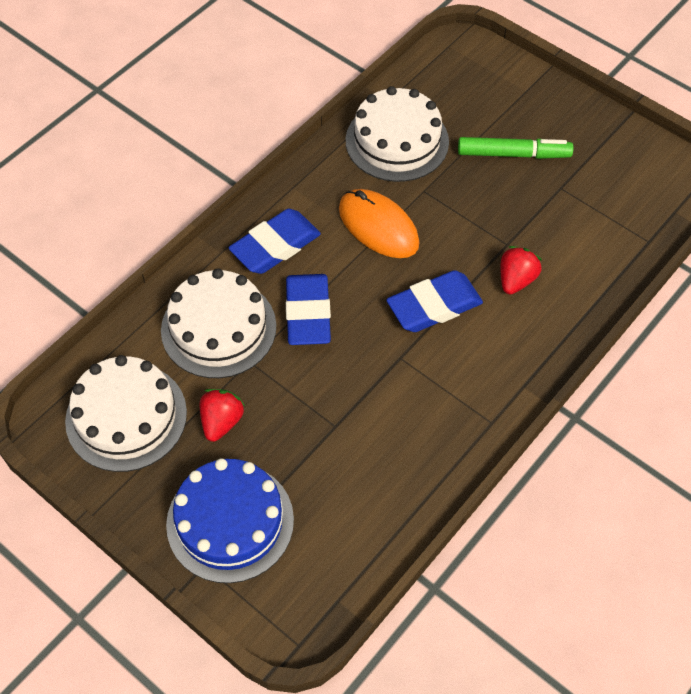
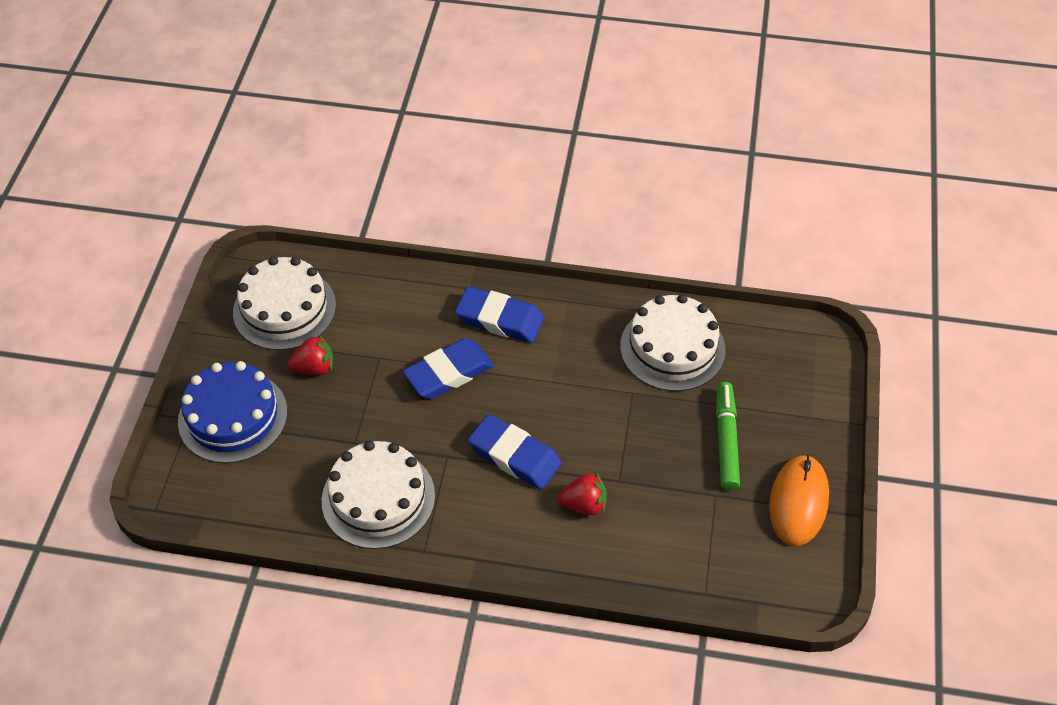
camera: 60 degrees right, 5 degrees down
white cake [161,268,276,378] -> white cake moved to [322,441,435,549]
orange mouse [339,189,420,258] -> orange mouse moved to [769,455,829,546]
green marker [458,137,573,159] -> green marker turned 150 degrees counterclockwise [716,382,740,491]

